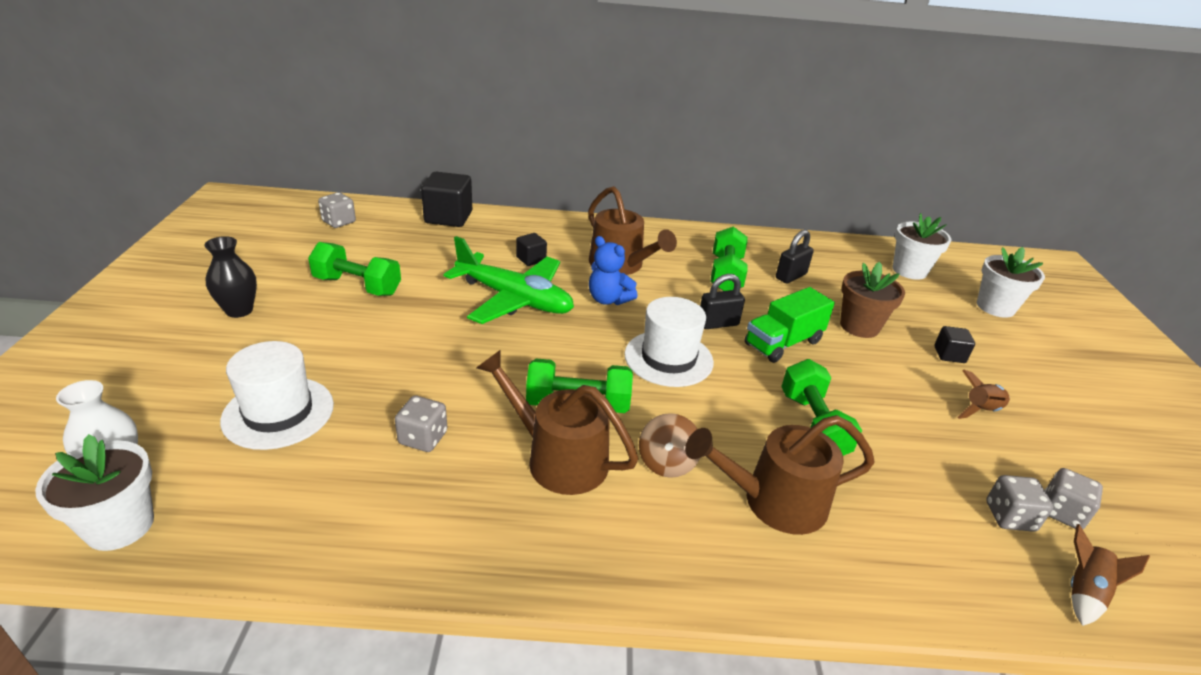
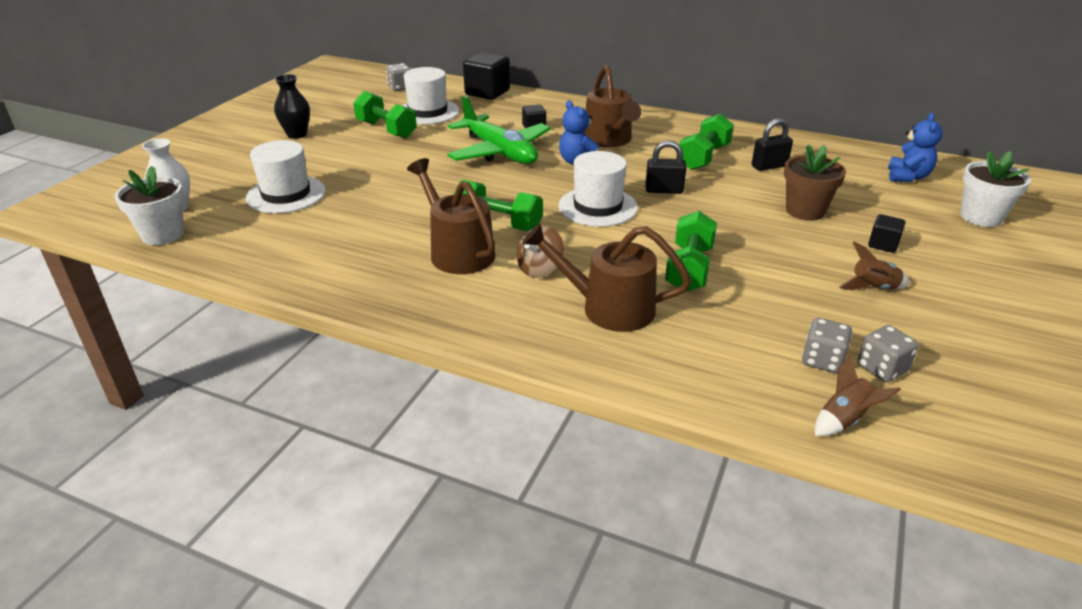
camera: 25 degrees right, 0 degrees up
grey dice [395,396,447,452] -> none
green truck [745,287,835,363] -> none
white flower pot [892,213,951,280] -> blue teddy bear [888,113,943,182]
none -> white hat [402,67,459,124]

